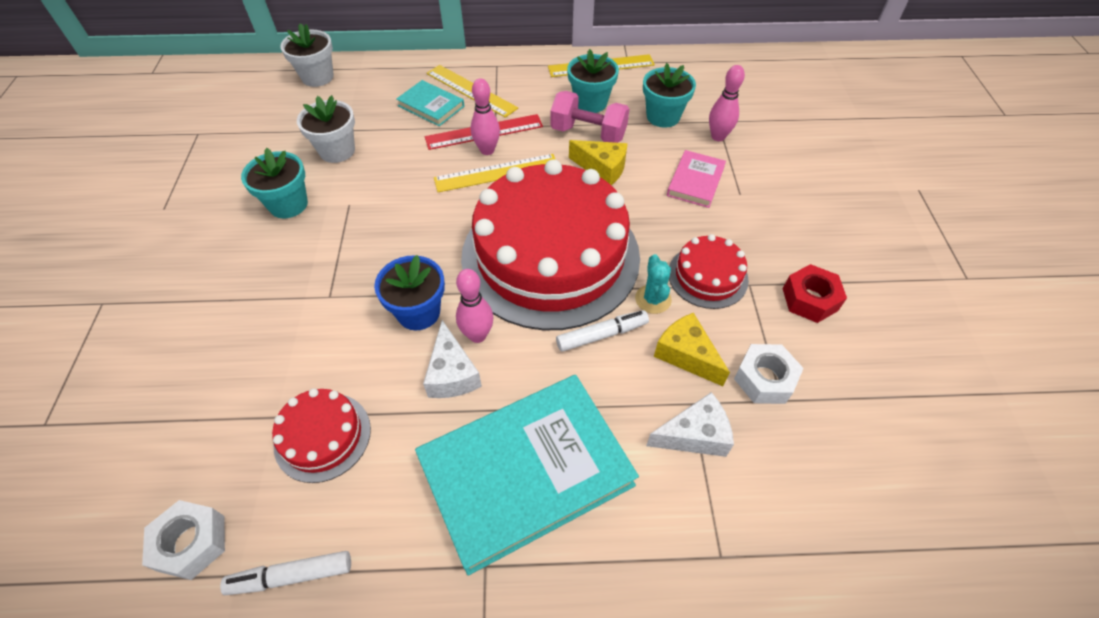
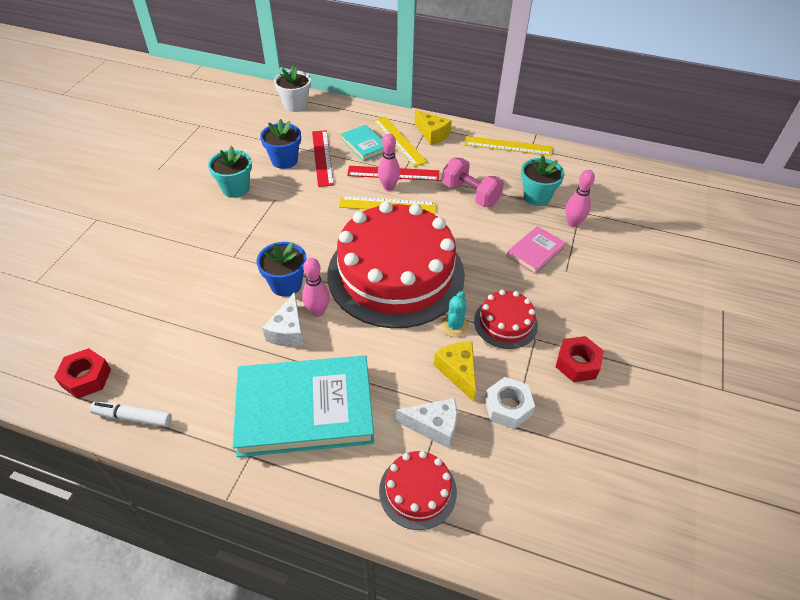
camera: 20 degrees right, 5 degrees down
white nut [142,500,225,580] -> red nut [54,348,111,399]
red cake [272,388,371,483] -> red cake moved to [379,451,457,530]
white flower pot [297,95,355,163] -> blue flower pot [260,119,301,169]
white marker [556,310,649,352] -> none
turquoise flower pot [567,49,619,113] -> none
yellow cheese [569,140,628,185] -> yellow cheese moved to [415,110,452,145]
none -> red ruler [312,130,334,187]

